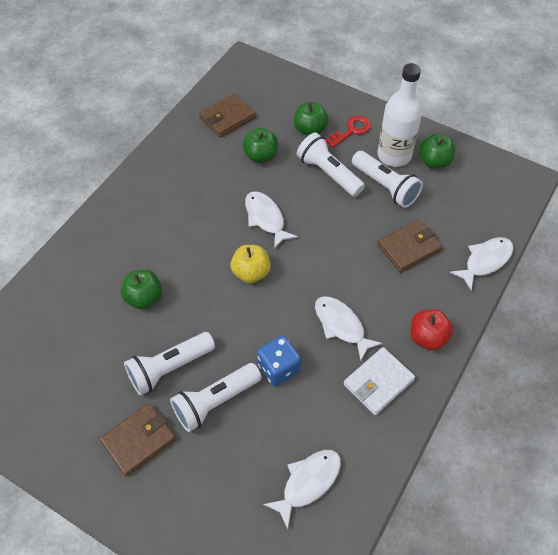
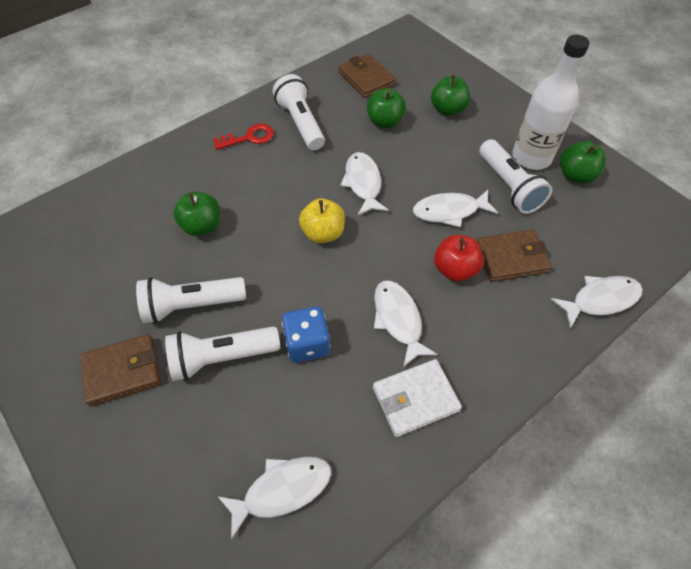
camera: 20 degrees right, 0 degrees up
brown wallet [199,93,256,138] -> brown wallet turned 75 degrees clockwise [339,54,396,98]
white flashlight [297,132,365,197] -> white flashlight moved to [273,74,325,150]
red key [326,116,371,148] -> red key moved to [213,124,274,150]
red apple [410,309,453,351] -> red apple moved to [434,235,483,282]
none -> white fish [413,190,498,228]

